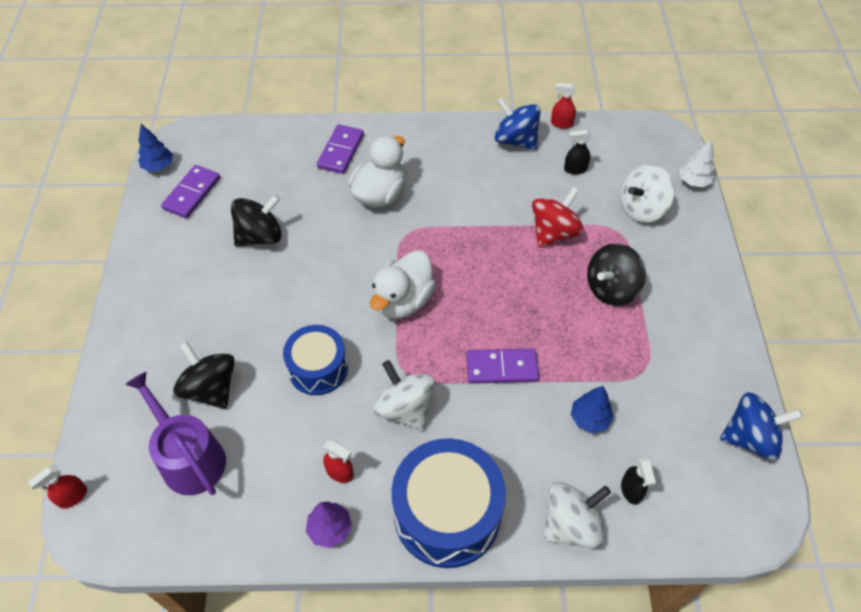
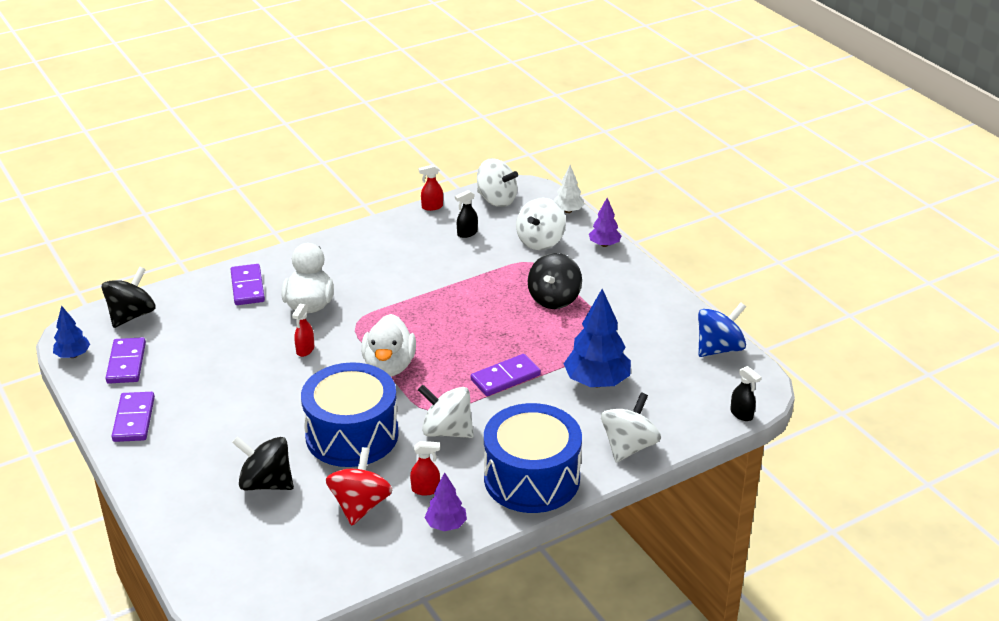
camera: 30 degrees left, 20 degrees down
red spray bottle [28,465,87,509] -> red spray bottle moved to [292,304,314,357]
purple watering can [125,372,226,495] -> none
black spinning top [231,195,282,246] -> black spinning top moved to [102,267,156,328]
blue drum [283,325,348,395] -> blue drum [301,362,399,467], size x1.61
blue spinning top [495,97,541,150] -> none
red spinning top [532,187,584,248] -> red spinning top moved to [326,447,393,526]
blue tree [571,386,614,433] -> blue tree [563,289,631,387], size x1.81
black spray bottle [621,457,656,505] -> black spray bottle moved to [730,366,761,421]
none -> purple domino [111,392,155,442]
none -> white spinning top [477,158,518,207]
none -> purple tree [589,198,622,247]

